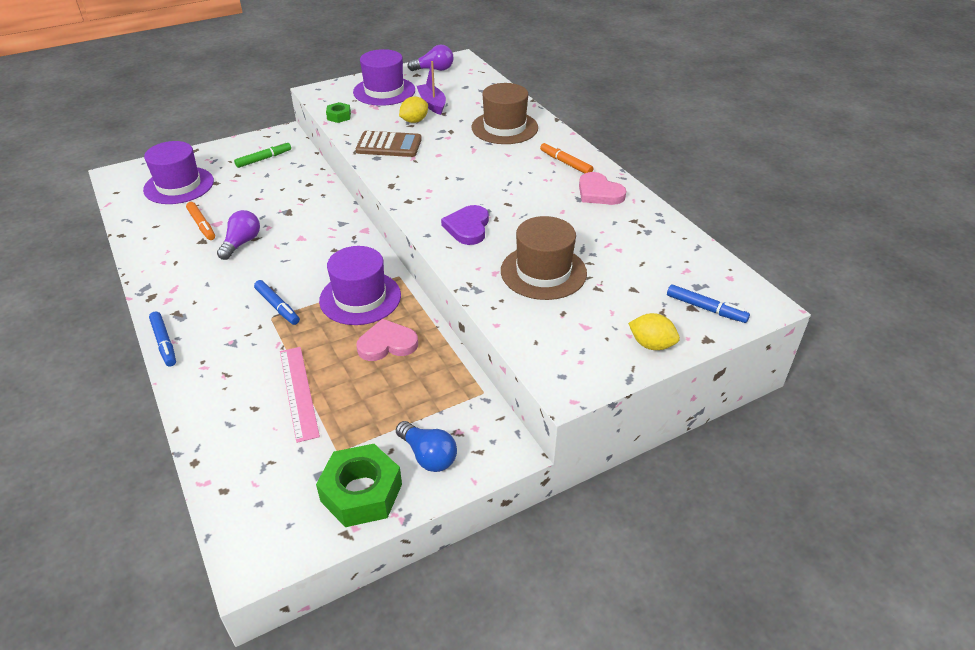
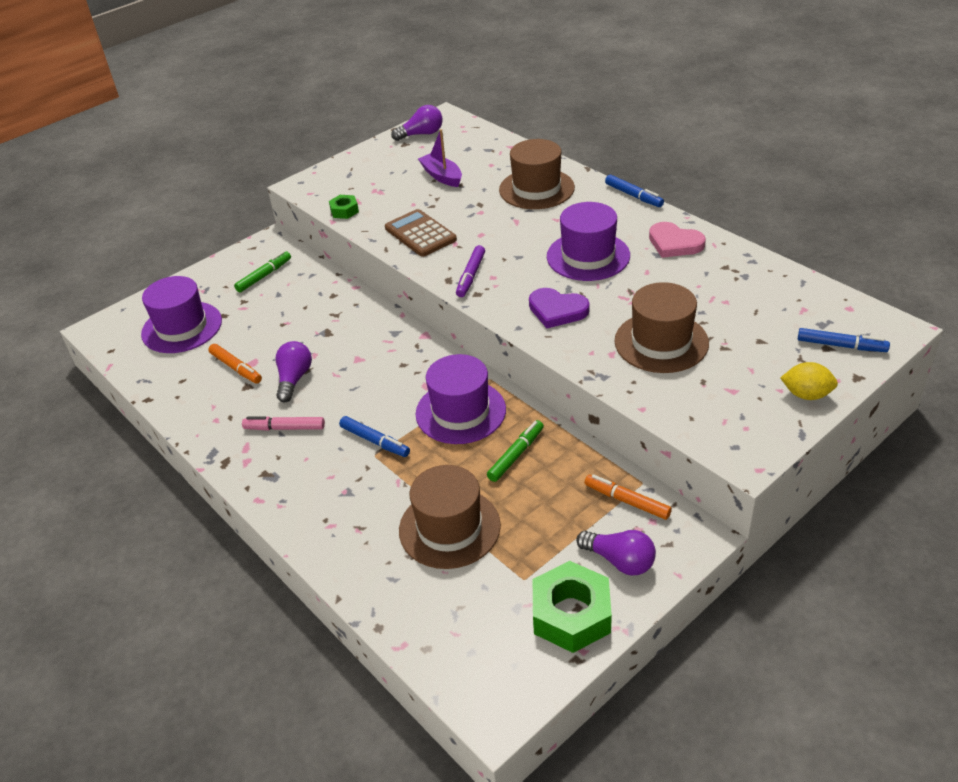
camera: 10 degrees left, 0 degrees up
blue marker [149,311,176,366] -> blue marker moved to [605,175,664,207]
pink ruler [280,347,320,443] -> brown hat [399,465,501,569]
purple hat [353,49,415,106] -> purple hat moved to [547,202,630,281]
brown calculator [356,131,422,157] -> brown calculator turned 120 degrees counterclockwise [385,209,457,257]
pink heart [356,319,418,361] -> green marker [487,420,544,482]
blue light bulb [396,421,457,472] -> purple light bulb [576,530,656,576]
yellow lemon [399,96,428,123] -> none
purple heart [441,205,489,245] -> purple heart turned 60 degrees counterclockwise [529,288,590,328]
orange marker [540,142,593,173] -> orange marker moved to [585,474,672,520]
none -> pink marker [242,416,325,431]
none -> purple marker [456,245,485,297]

